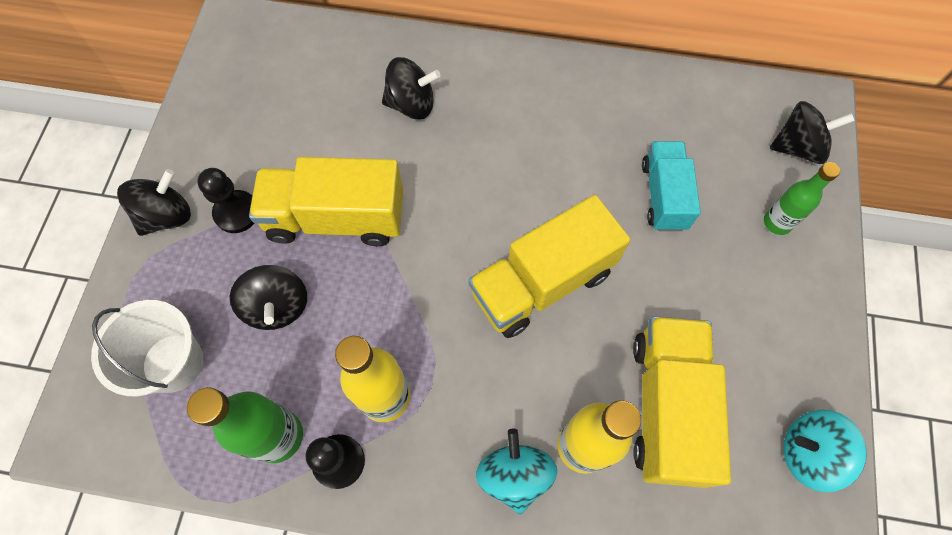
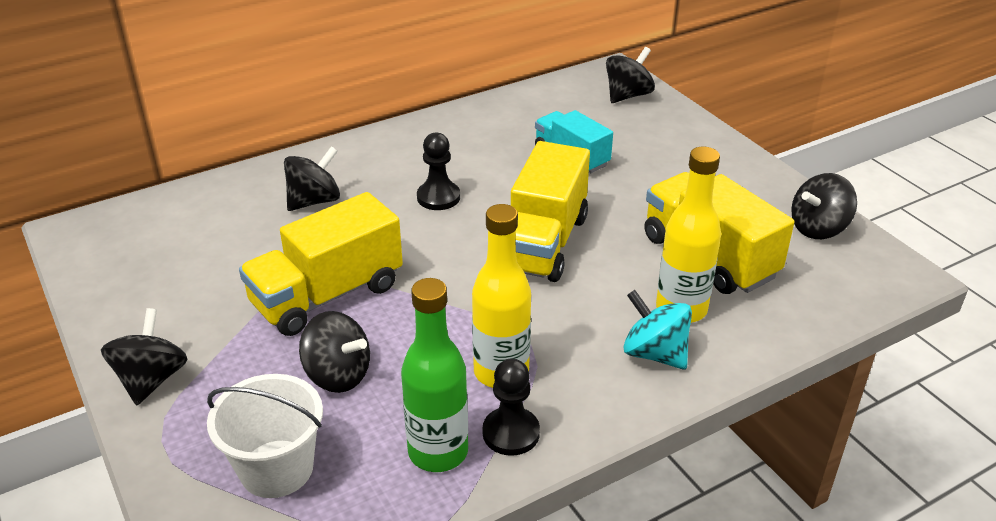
camera: 40 degrees left, 30 degrees down
black pawn [197,168,255,233] -> black pawn moved to [417,133,460,210]
green bottle [764,162,840,235] -> none
turquoise spinning top [783,409,867,492] -> black spinning top [791,173,857,239]

